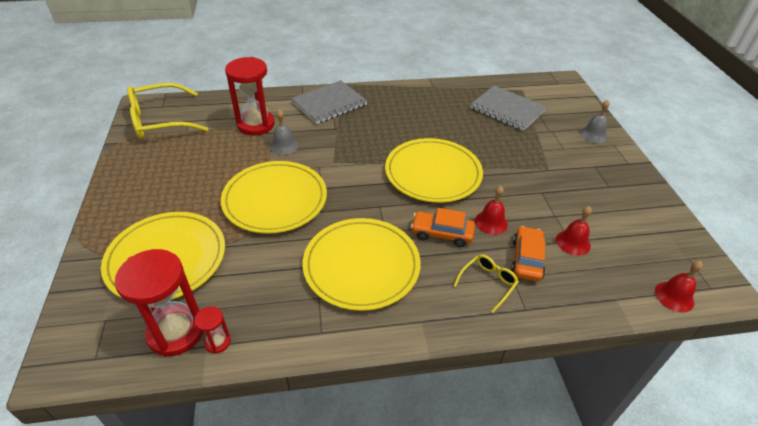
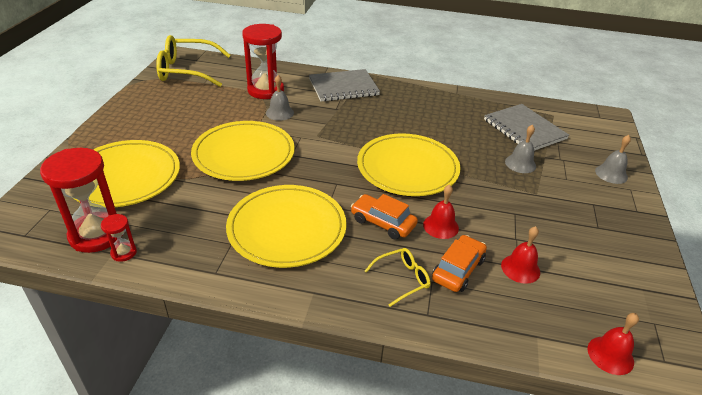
camera: 20 degrees right, 5 degrees down
none -> grey bell [505,124,536,173]

